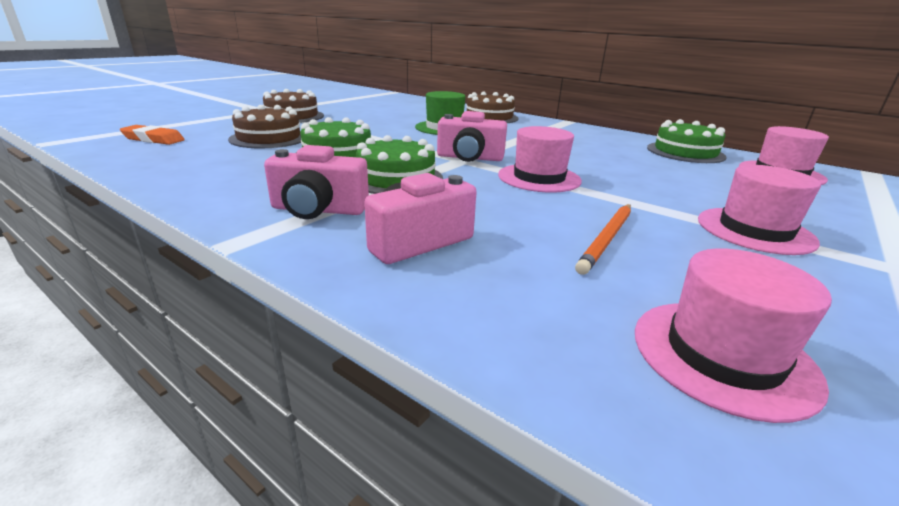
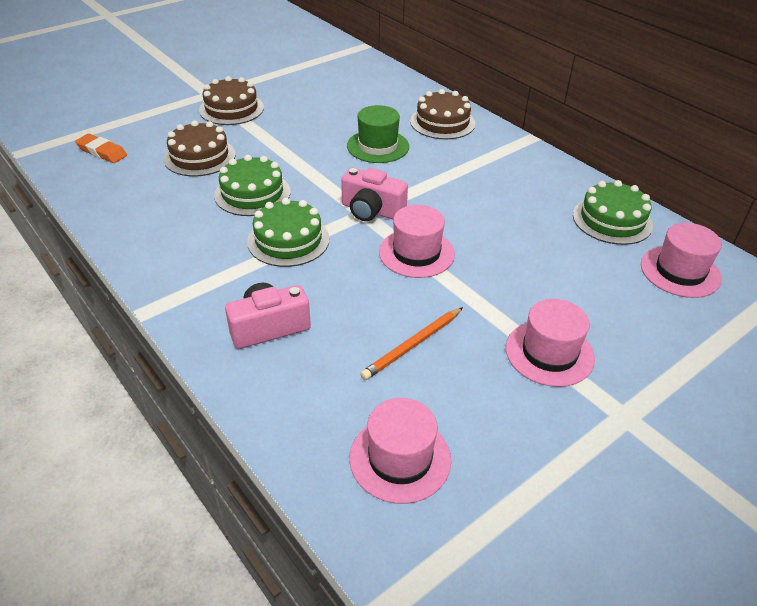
camera: 15 degrees right, 15 degrees up
pink camera [264,145,369,219] -> none

